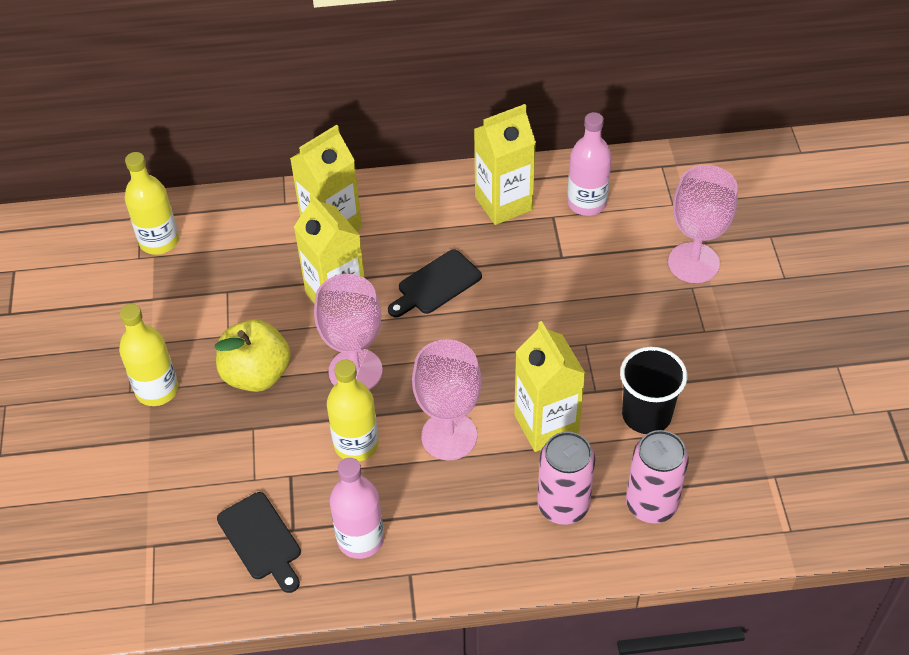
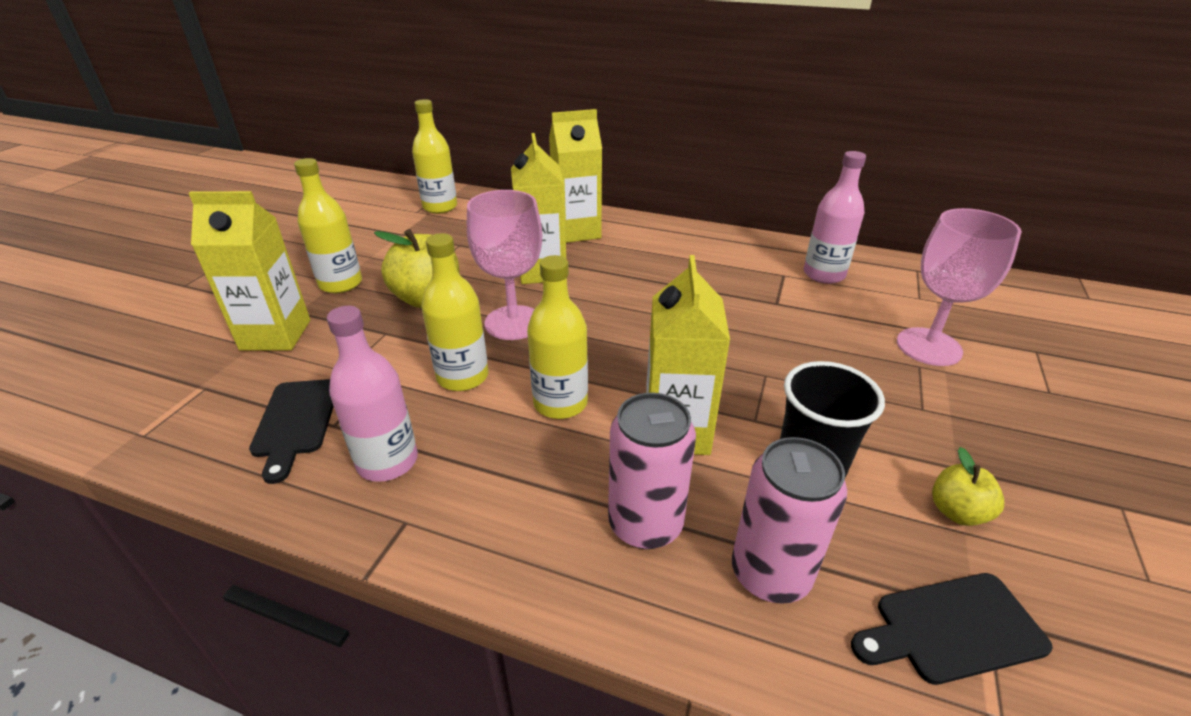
camera: 25 degrees right, 15 degrees down
black cutting board [388,249,482,318] -> black cutting board moved to [851,573,1053,685]
pink goblet [412,339,482,461] -> yellow bottle [527,255,588,419]
yellow carton [474,104,536,225] -> yellow carton moved to [189,191,310,351]
none -> yellow apple [932,447,1004,526]

